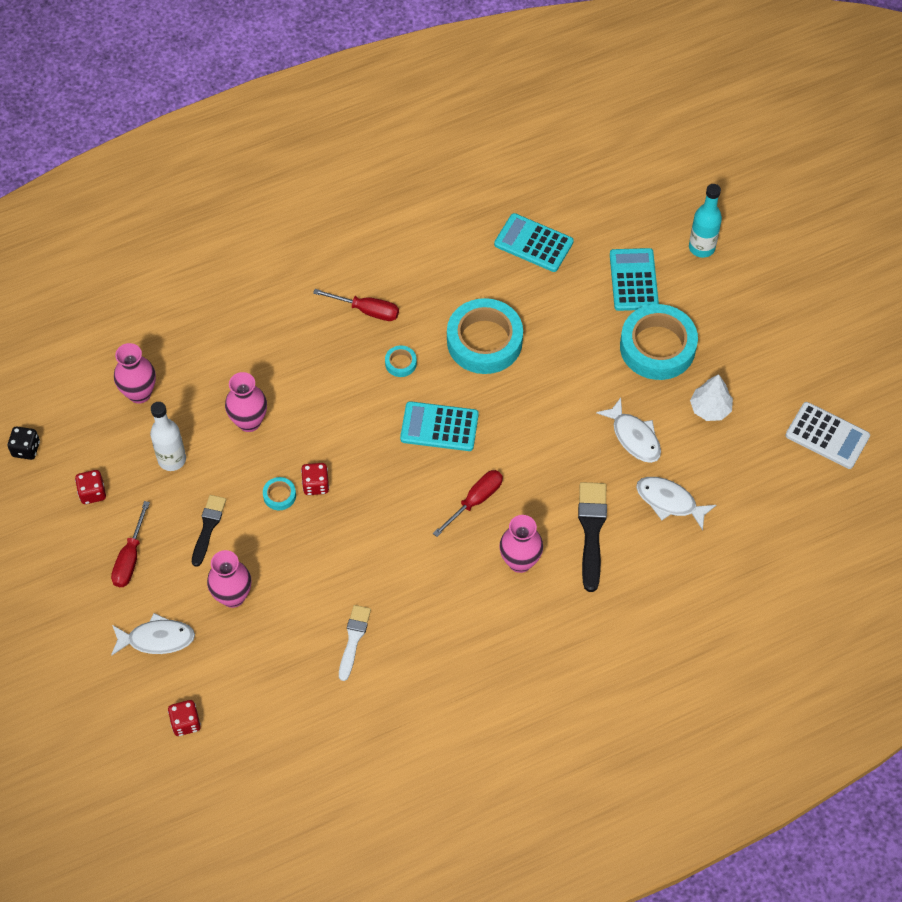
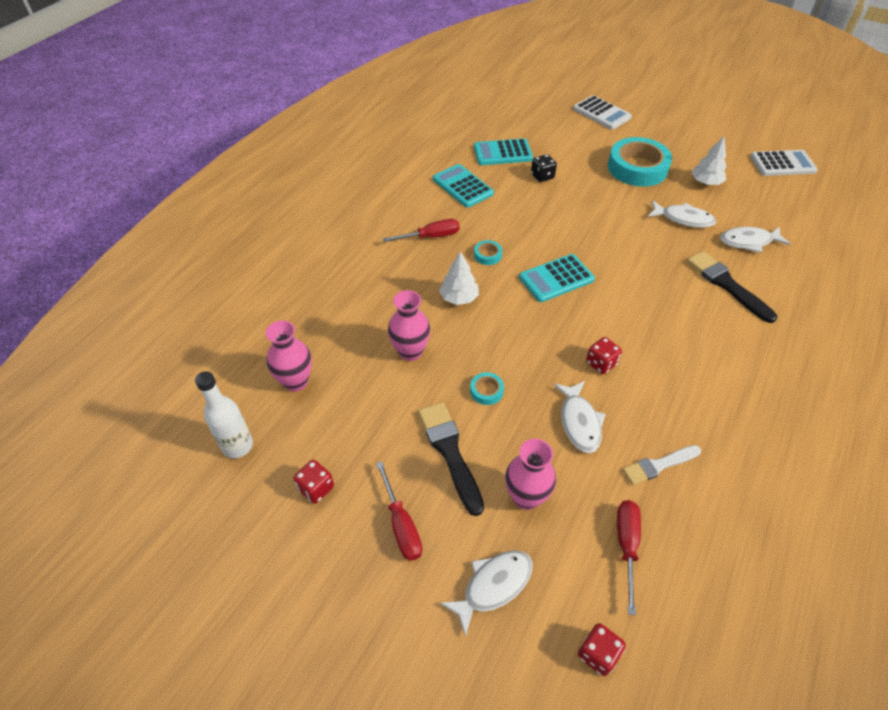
camera: 35 degrees left, 10 degrees down
black dice [7,427,40,460] -> black dice moved to [531,154,557,182]
white bottle [150,402,186,471] -> white bottle moved to [195,371,253,458]
black brush [192,495,226,567] -> black brush [418,402,484,516], size x1.52
red dice [301,463,329,495] -> red dice moved to [586,337,622,374]
white brush [339,605,371,681] -> white brush turned 90 degrees counterclockwise [622,445,701,485]
red screwdriver [433,470,503,537] -> red screwdriver moved to [617,500,641,616]
turquoise tape [447,298,523,374] -> none
pink vase [499,515,543,573] -> none
turquoise calculator [610,248,659,311] -> turquoise calculator moved to [433,164,494,208]
turquoise bottle [689,184,722,258] -> white calculator [573,95,632,130]
none -> white tree [439,251,479,305]
none -> white fish [554,381,606,453]

